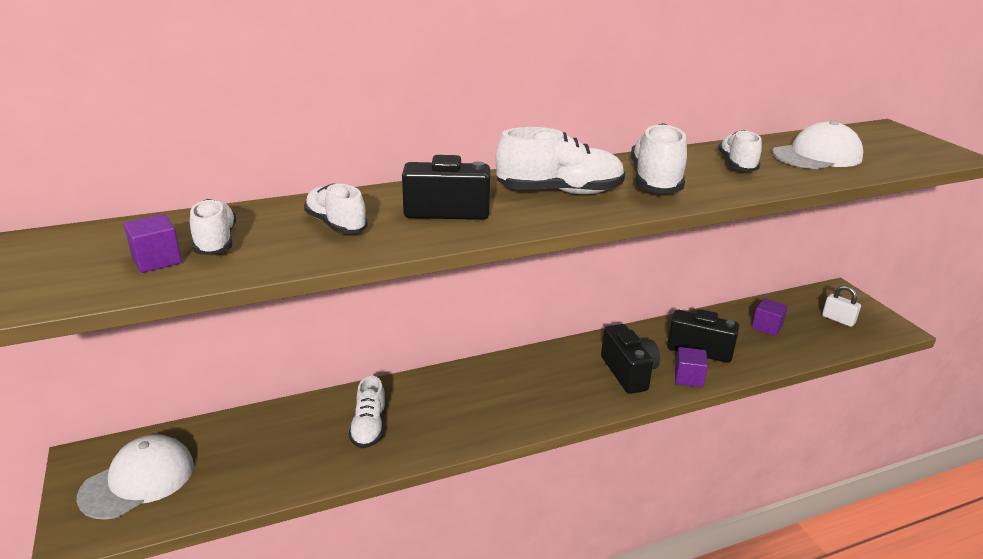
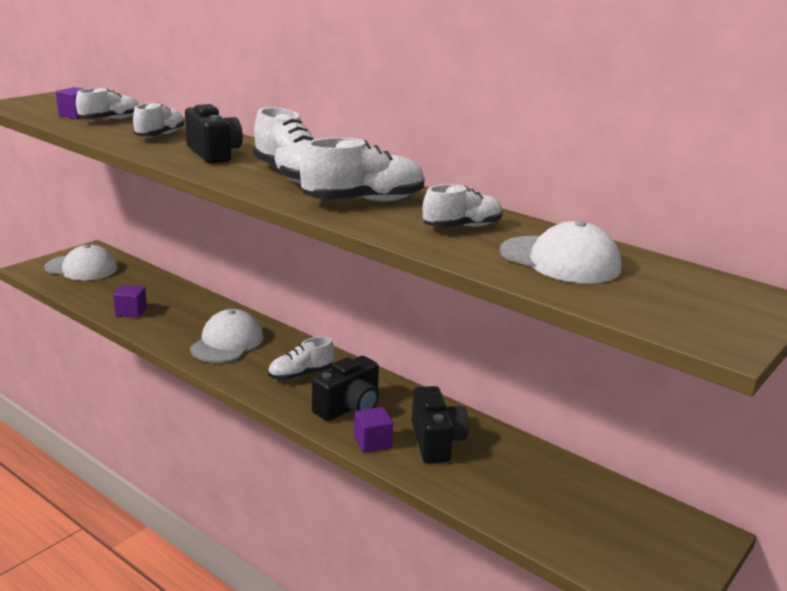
camera: 60 degrees right, 5 degrees down
white shoe [349,376,386,449] -> white shoe moved to [268,337,335,380]
purple cube [752,298,788,336] -> purple cube moved to [113,285,147,318]
white padlock [822,285,861,327] -> none
none -> white cap [190,309,263,363]

